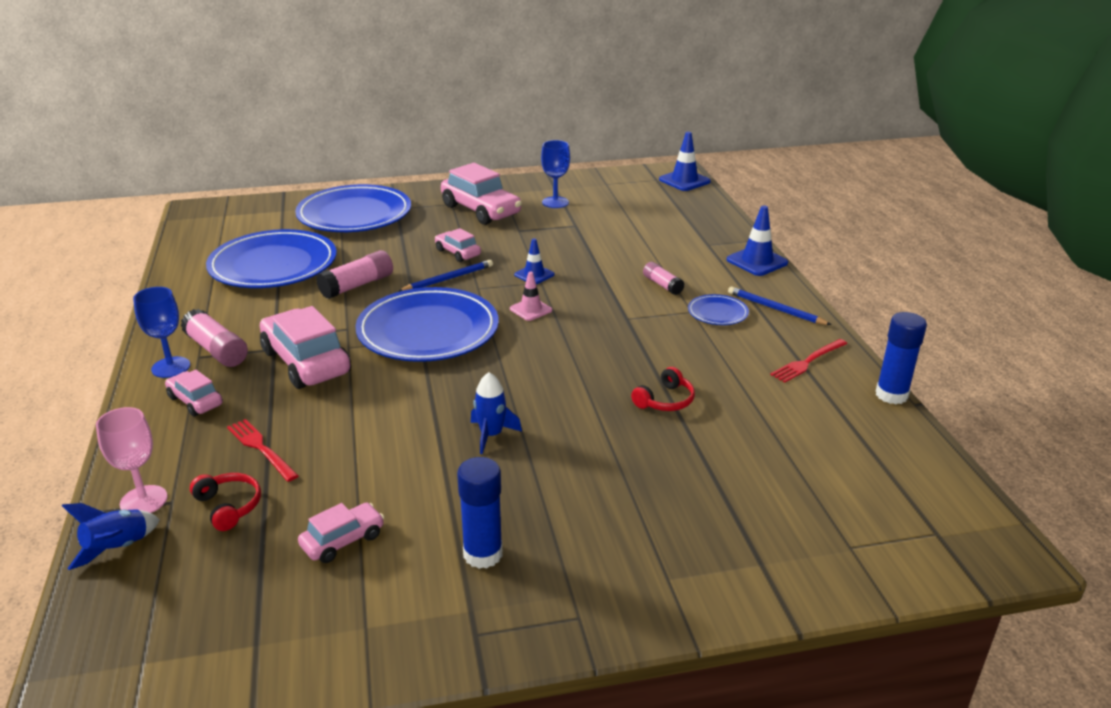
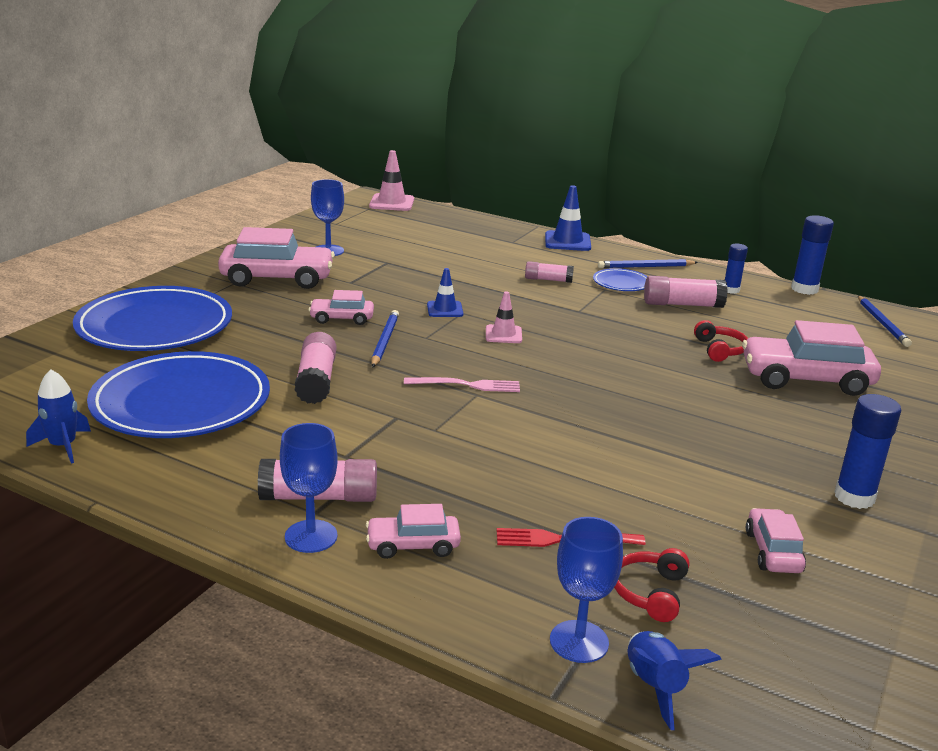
camera: 50 degrees left, 5 degrees down
pink goblet [96,407,168,513] -> blue goblet [550,517,623,663]
red headphones [190,473,261,531] -> red headphones turned 75 degrees counterclockwise [614,548,689,622]
pink car [260,306,351,389] -> pink car moved to [742,320,881,396]
blue plate [355,287,499,362] -> pink fork [404,377,520,392]
blue rocket [471,372,522,454] -> blue rocket moved to [26,369,91,464]
blue traffic cone [659,132,711,191] -> pink traffic cone [369,150,414,211]
red fork [771,339,847,383] -> blue glue stick [725,244,748,294]
none -> pink glue stick [644,276,728,308]
none -> blue pencil [858,296,912,347]

